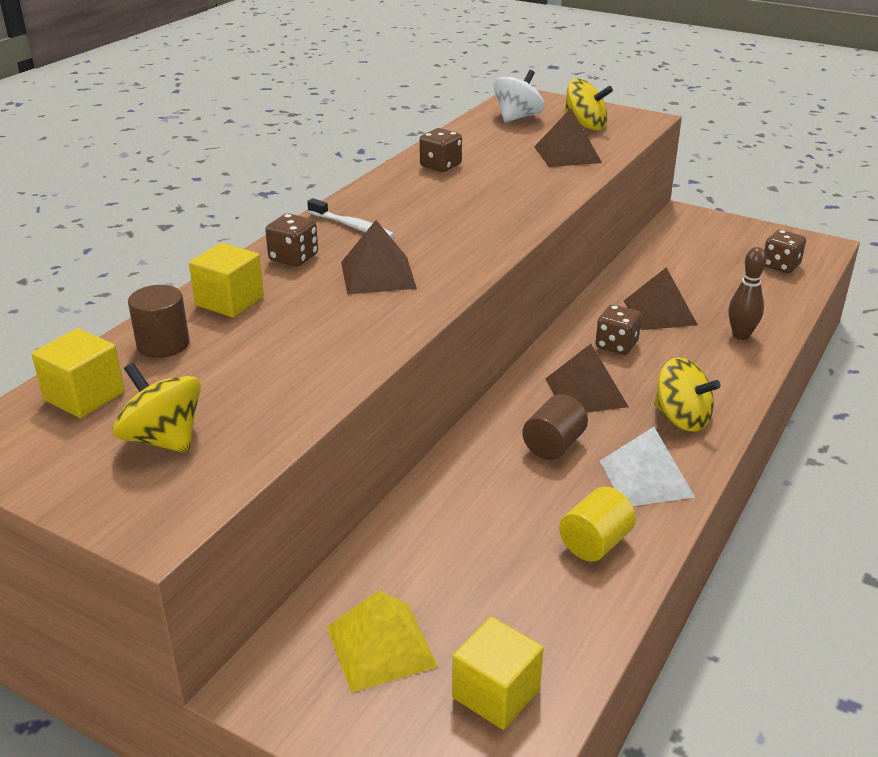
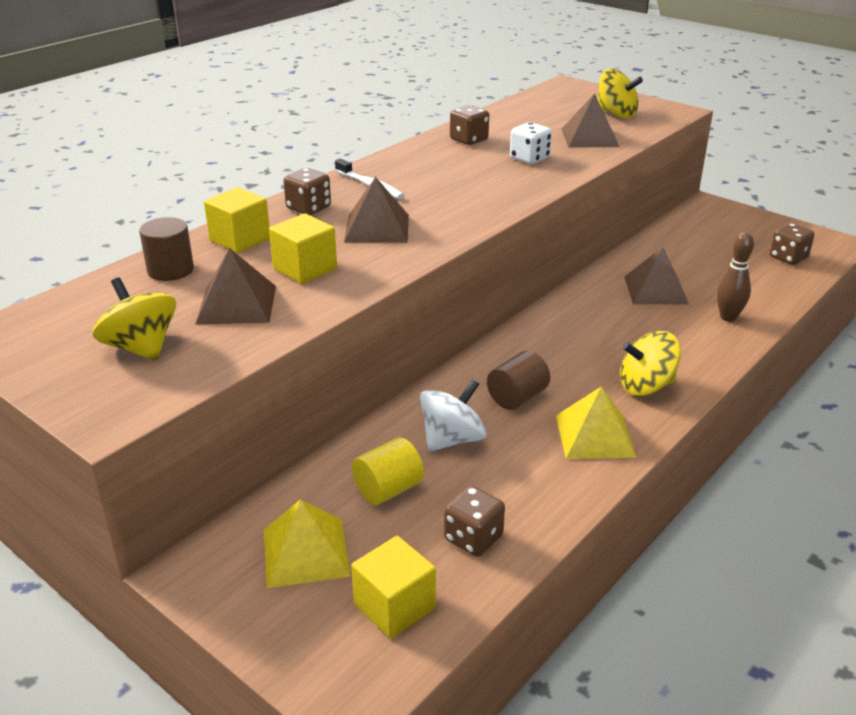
camera: 10 degrees right, 0 degrees up
yellow cube [32,328,125,418] -> yellow cube moved to [269,213,337,284]
white spinning top [494,70,544,122] -> white spinning top moved to [420,379,486,452]
brown pyramid [545,344,629,413] -> brown pyramid moved to [196,248,276,324]
yellow cylinder [559,486,636,562] -> yellow cylinder moved to [352,437,424,505]
brown dice [596,305,642,355] -> brown dice moved to [444,486,505,557]
white pyramid [600,427,695,506] -> yellow pyramid [556,386,636,459]
yellow spinning top [654,357,721,432] -> yellow spinning top turned 120 degrees clockwise [620,331,681,396]
none -> white dice [510,122,552,164]

